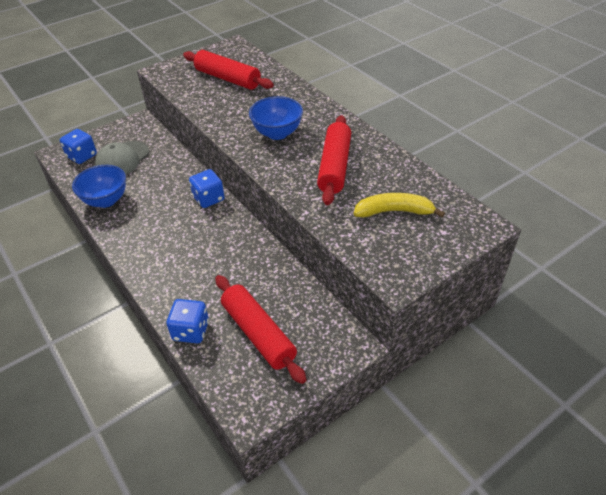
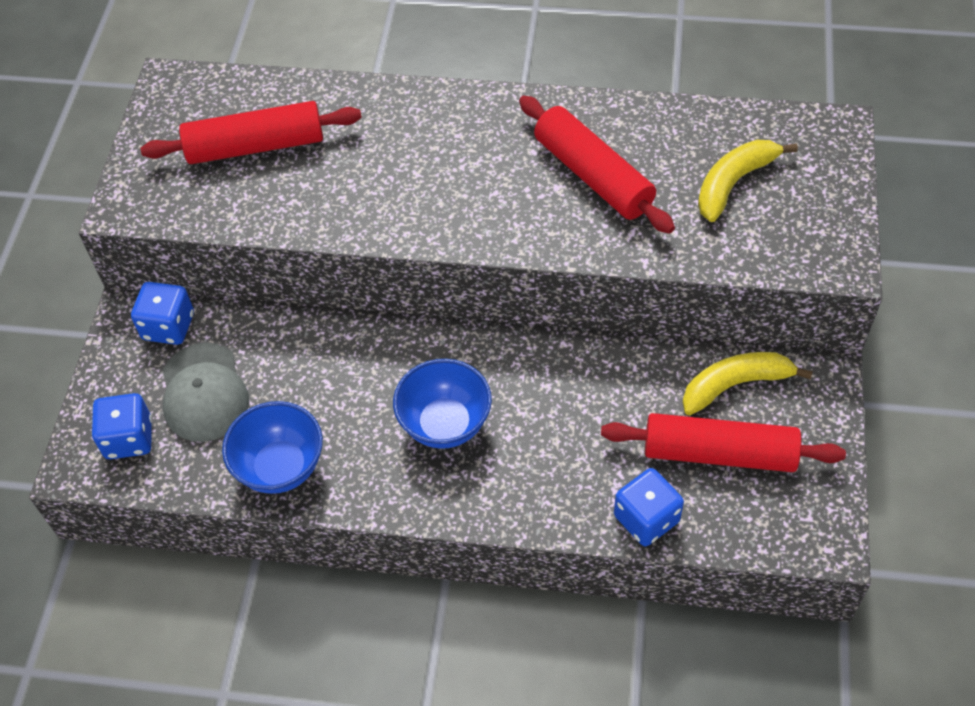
camera: 45 degrees left, 10 degrees up
blue dice [189,169,225,208] -> blue dice moved to [131,282,194,345]
blue bowl [249,96,303,140] -> blue bowl moved to [393,359,492,449]
none -> yellow banana [682,352,813,415]

